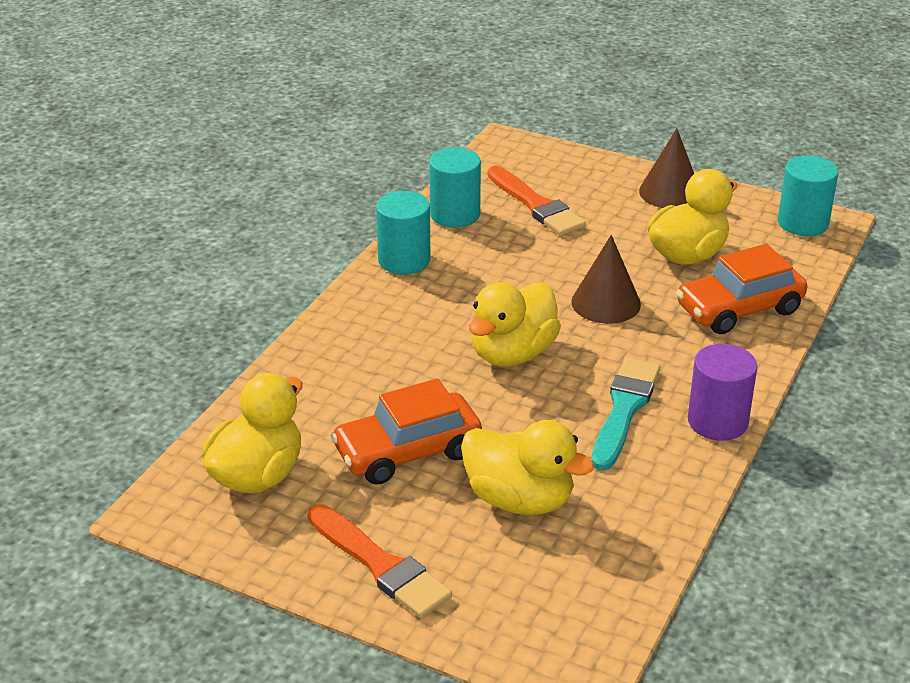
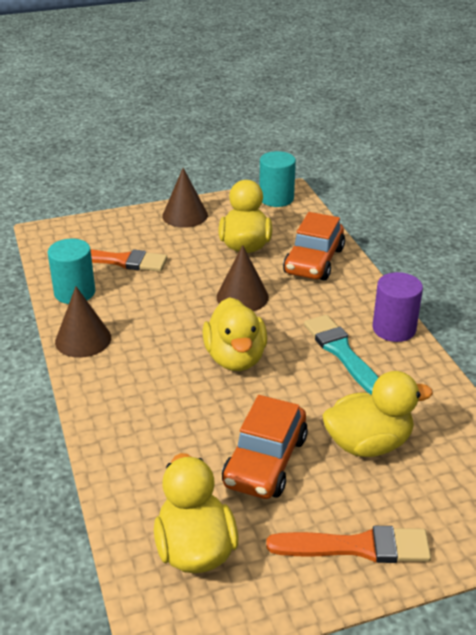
camera: 45 degrees left, 0 degrees up
turquoise cylinder [376,191,431,274] -> brown cone [55,286,111,358]

